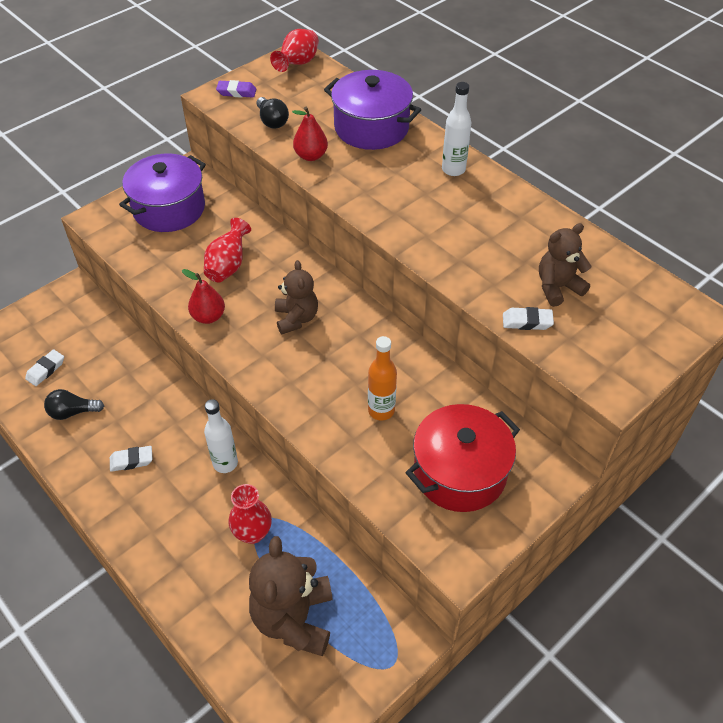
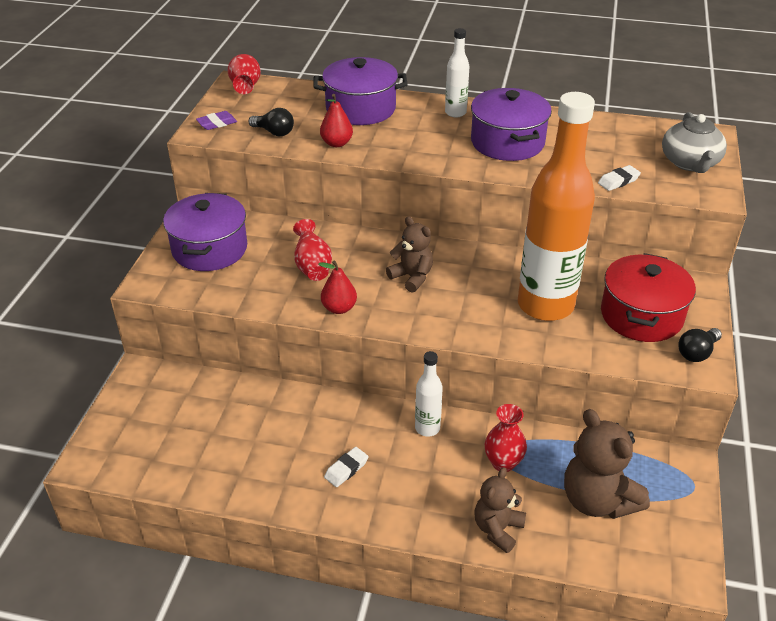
camera: 35 degrees left, 10 degrees down
white eraser [25,349,64,386] -> none
black light bulb [44,389,104,420] -> black light bulb moved to [678,328,722,362]
orange bottle [368,336,397,421] -> orange bottle [518,92,595,321], size x2.30
brown teddy bear [539,223,591,307] -> brown teddy bear moved to [475,467,526,553]
none -> purple pot [471,88,552,161]
none -> grey teapot [662,112,727,173]

